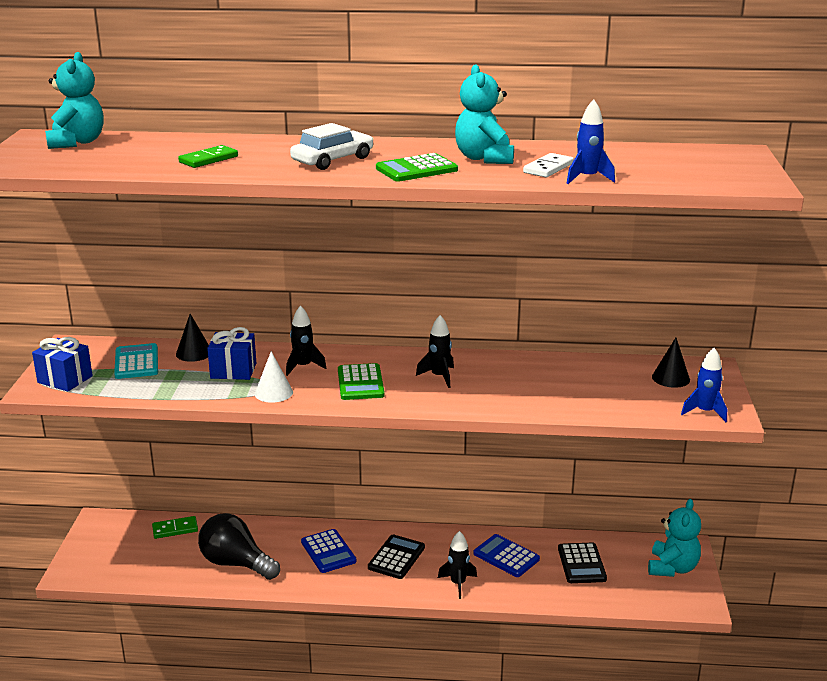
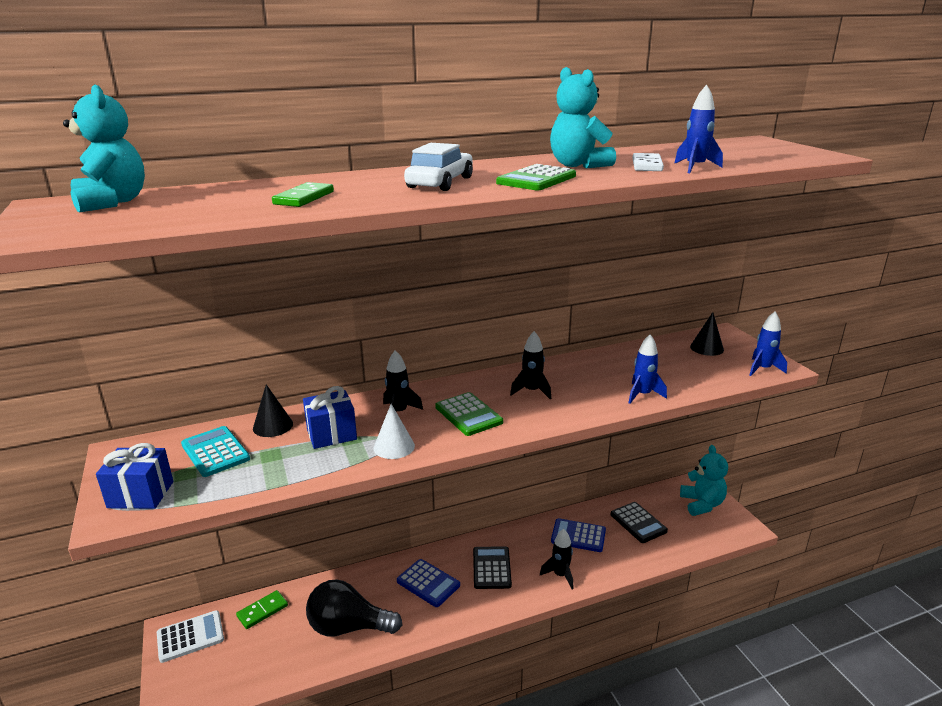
camera: 25 degrees left, 0 degrees up
none -> white calculator [157,610,224,663]
none -> blue rocket [628,334,667,404]

